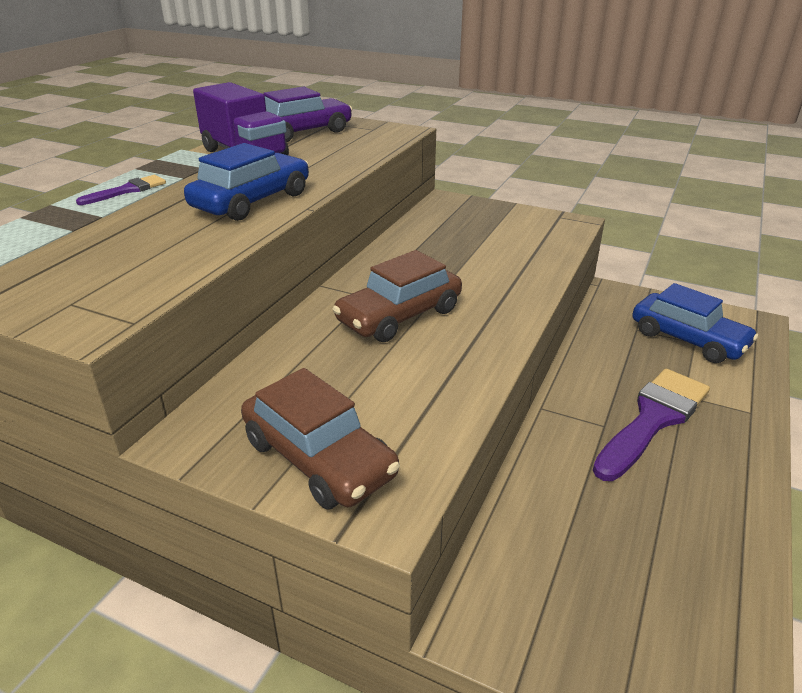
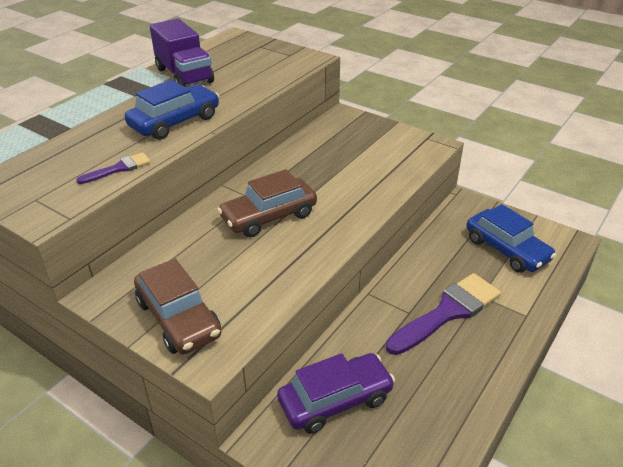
camera: 10 degrees right, 5 degrees up
purple brush [76,175,166,205] -> purple brush moved to [76,152,151,184]
purple car [263,86,352,142] -> purple car moved to [277,353,395,434]

